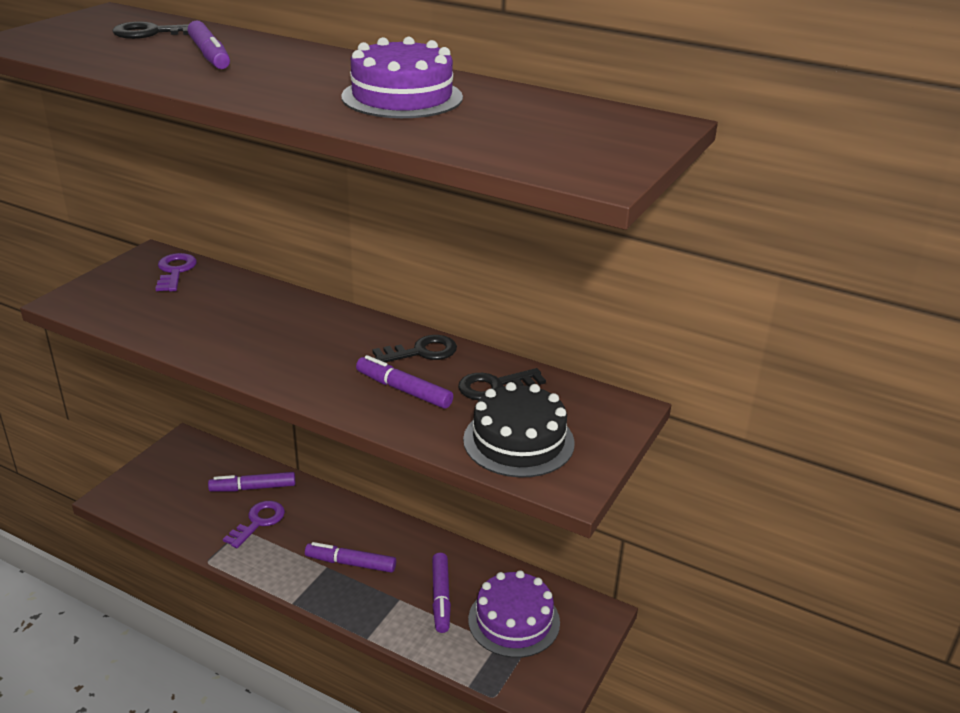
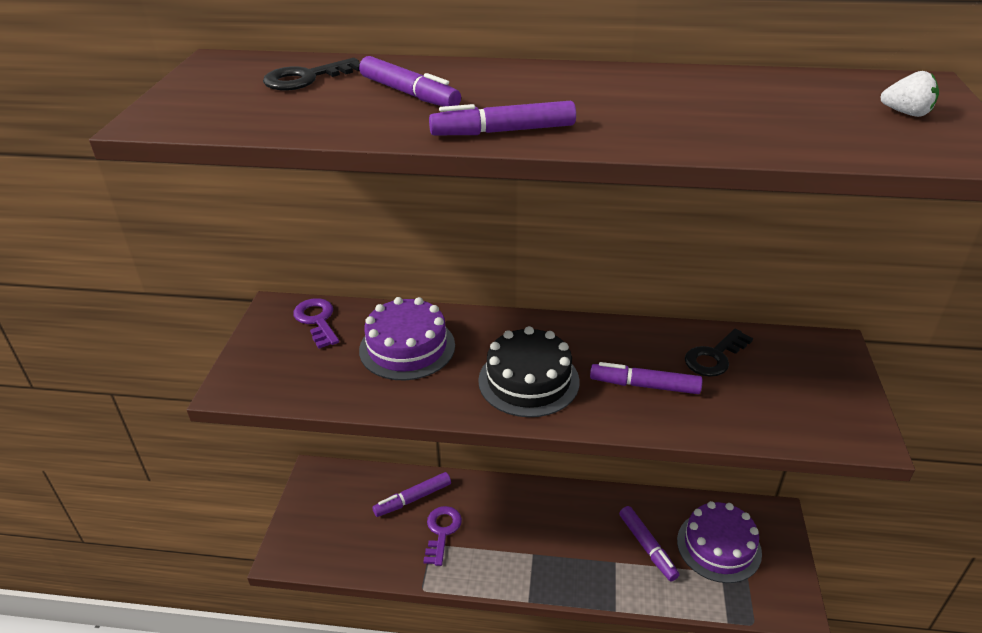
camera: 20 degrees left, 5 degrees up
purple marker [305,542,396,573] -> purple marker moved to [429,101,576,135]
purple cake [341,37,463,118] -> purple cake moved to [359,297,455,380]
black key [372,335,457,363] -> none
black cake [463,382,575,478] -> black cake moved to [478,326,580,417]
none -> white strawberry [880,71,939,117]

